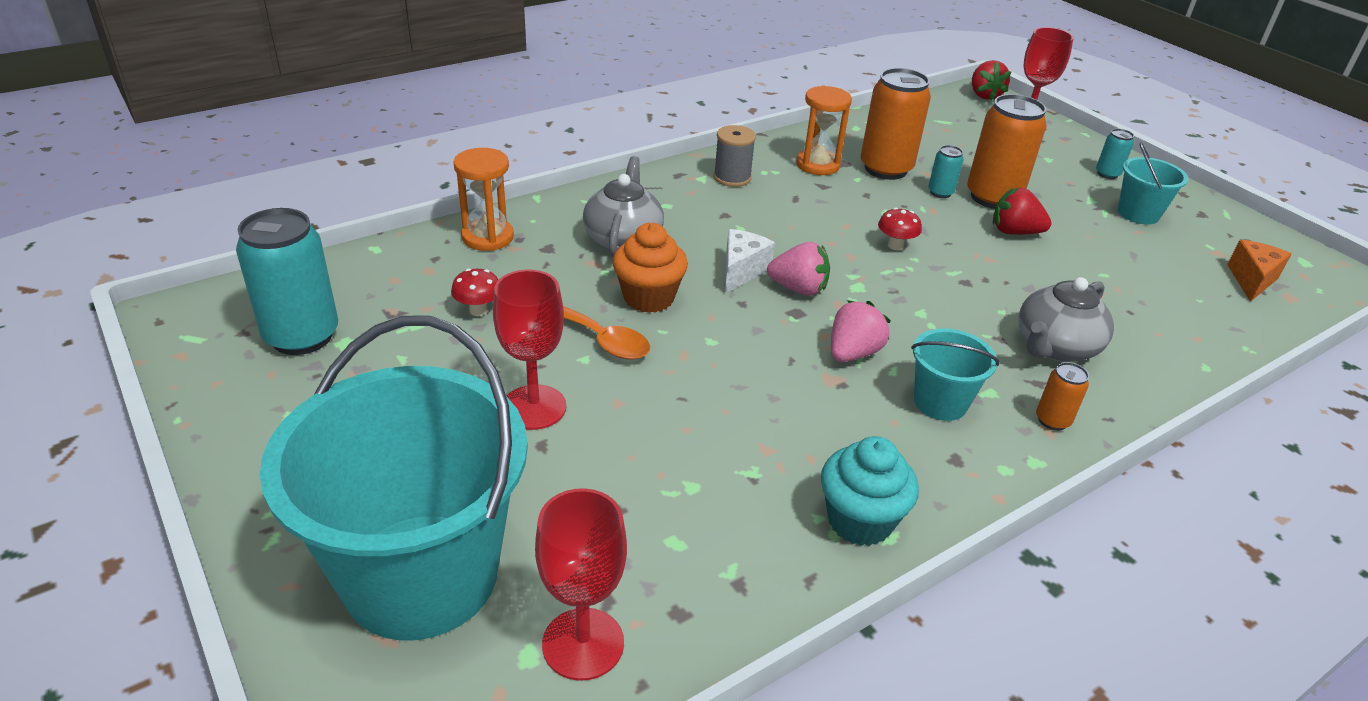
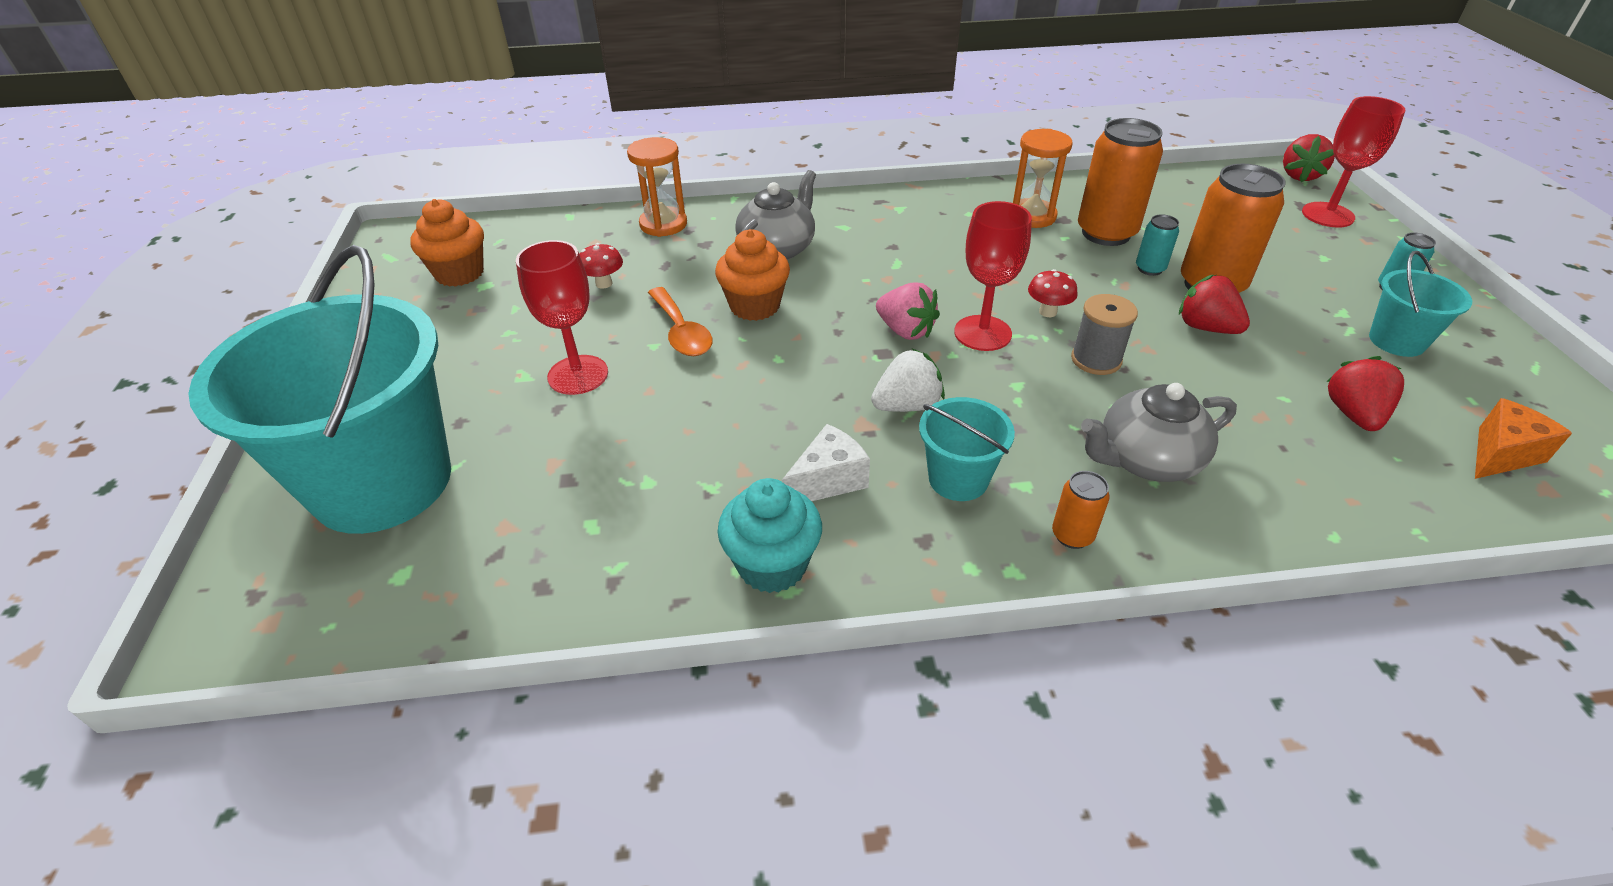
camera: 30 degrees right, 5 degrees up
turquoise can [236,208,338,355] -> orange cupcake [410,199,484,287]
red goblet [535,488,627,681] -> red goblet moved to [954,201,1032,351]
grey spool [713,125,756,187] -> grey spool moved to [1071,294,1138,375]
white cheese [725,229,775,293] -> white cheese moved to [782,424,870,501]
pink strawberry [831,300,891,362] -> white strawberry [871,348,945,412]
none -> red strawberry [1326,356,1404,431]

